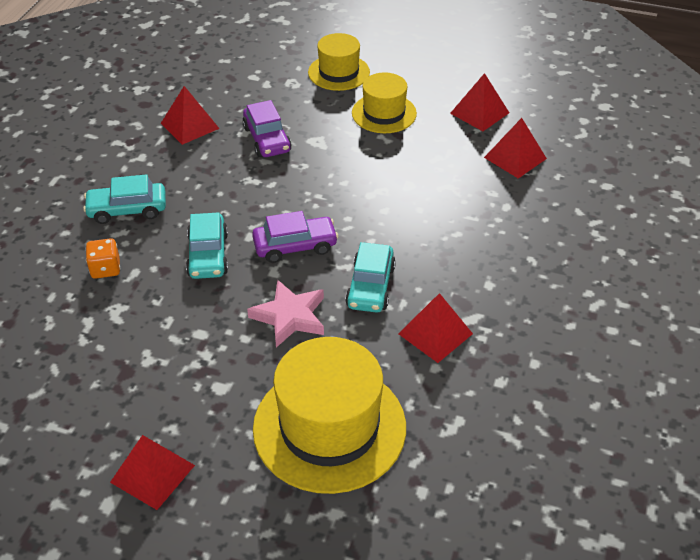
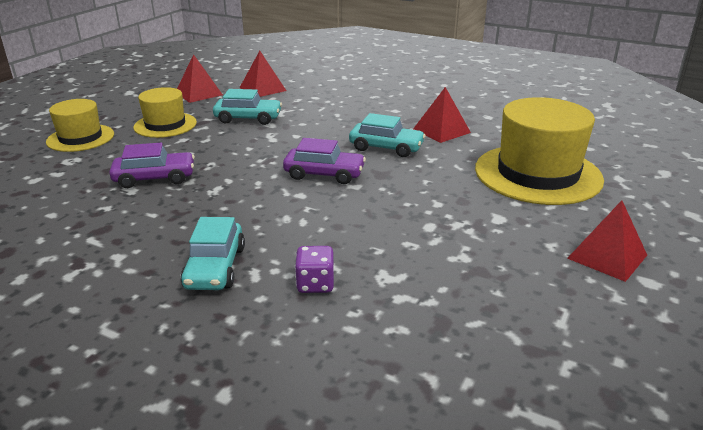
camera: 80 degrees left, 15 degrees down
orange dice [86,238,121,279] -> purple dice [295,246,334,293]
red pyramid [161,86,220,145] -> none
turquoise car [186,212,228,279] -> turquoise car moved to [213,89,282,125]
pink star [247,280,324,348] -> none
purple car [252,211,338,263] -> purple car turned 105 degrees clockwise [283,138,366,184]

